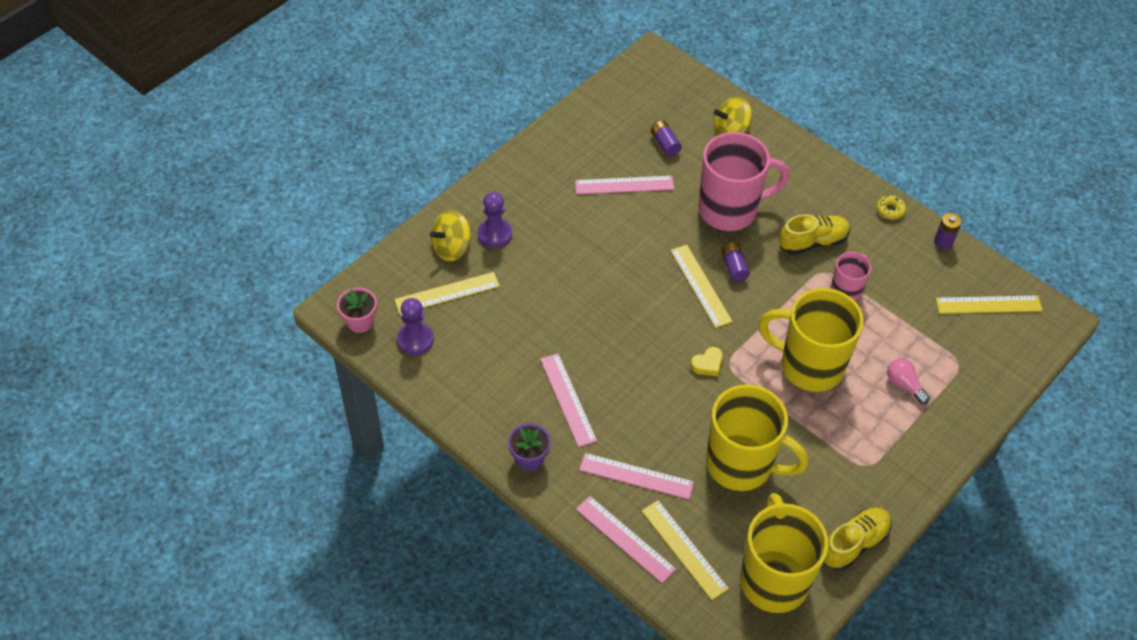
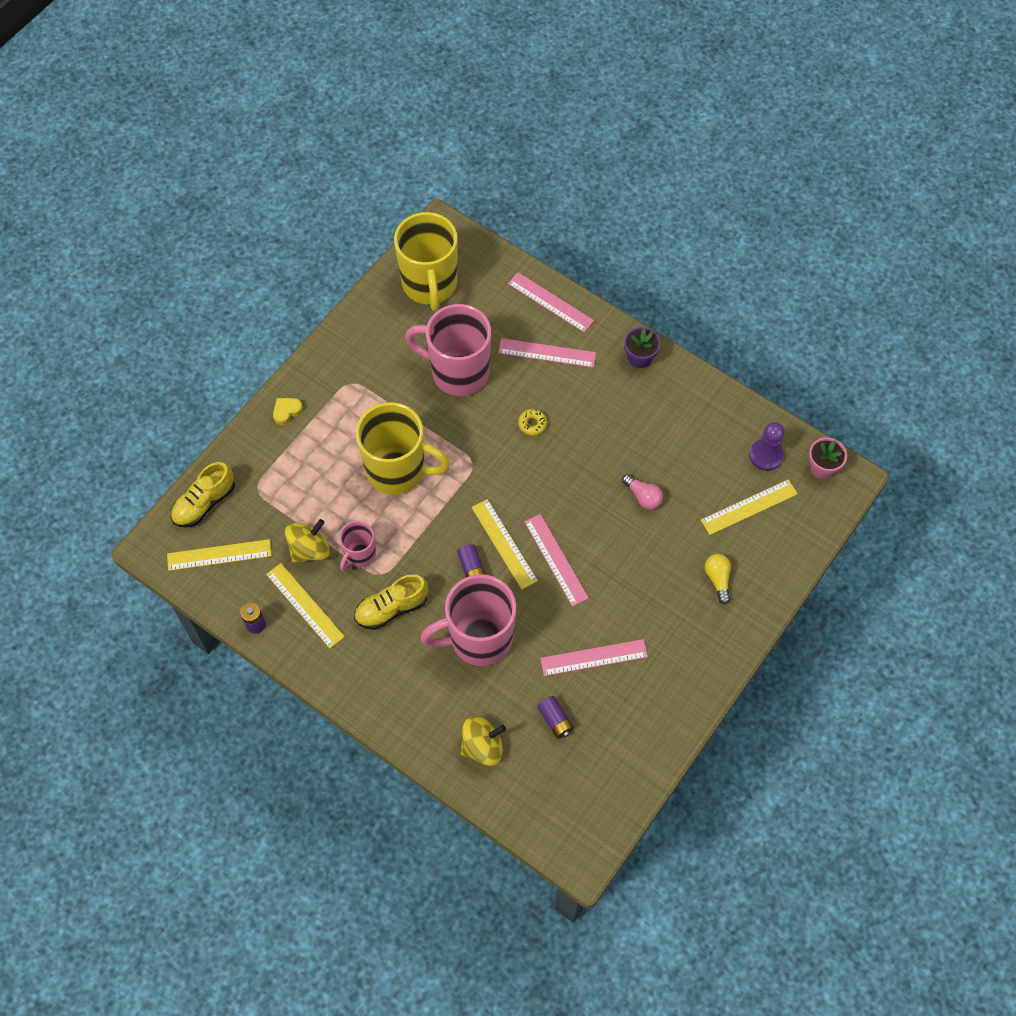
camera: 175 degrees right, 10 degrees up
yellow spinning top [430,210,471,261] -> yellow spinning top moved to [285,519,330,563]
purple pawn [478,192,512,248] -> yellow light bulb [705,554,731,605]
pink ruler [540,353,597,447] -> pink ruler moved to [524,514,589,606]
yellow ruler [642,500,729,600] -> yellow ruler moved to [266,563,345,648]
yellow heart [690,347,723,376] -> yellow heart moved to [273,398,303,425]
yellow mug [706,384,808,491] -> pink mug [405,304,491,396]
yellow shoe [824,508,891,571] -> yellow shoe moved to [171,462,235,527]
yellow donut [877,195,906,220] -> yellow donut moved to [518,409,547,436]
pink light bulb [887,358,930,404] -> pink light bulb moved to [622,474,663,510]

